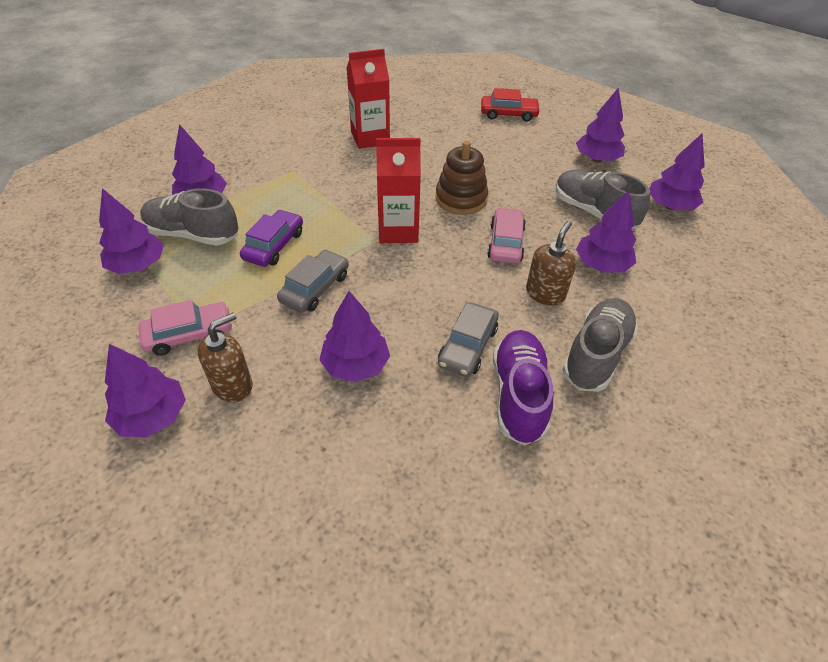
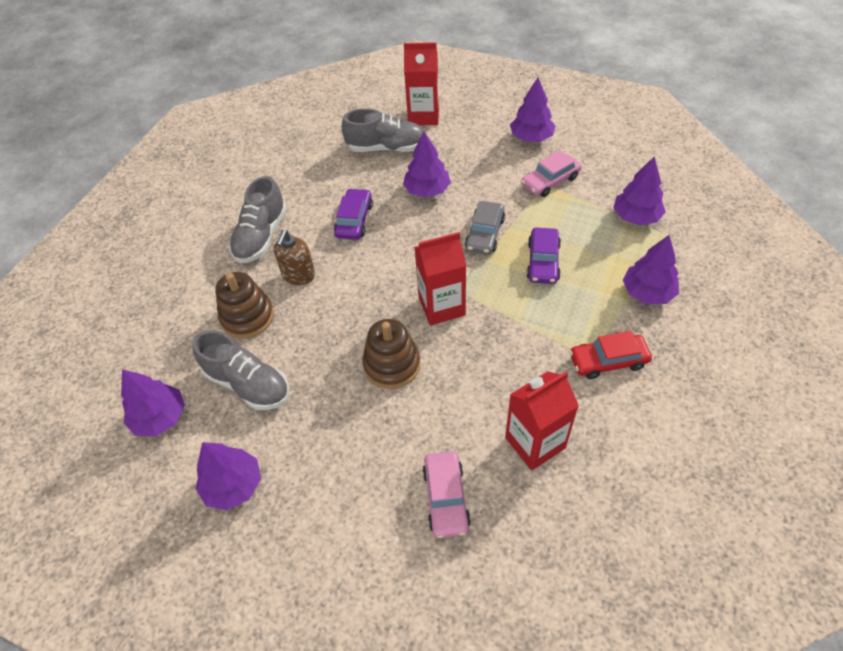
camera: 170 degrees right, 5 degrees up
grey shoe [140,188,239,245] -> grey shoe moved to [342,108,424,152]
brown soap dispenser [198,313,253,402] -> none
grey car [438,303,499,377] -> purple car [334,188,373,240]
red car [481,88,540,122] -> red car moved to [569,331,652,379]
pink car [487,208,526,264] -> pink car moved to [422,451,471,538]
purple shoe [493,330,553,445] -> none
purple tree [576,190,636,273] -> brown stacking toy [215,272,274,339]
none -> red carton [404,42,439,125]

